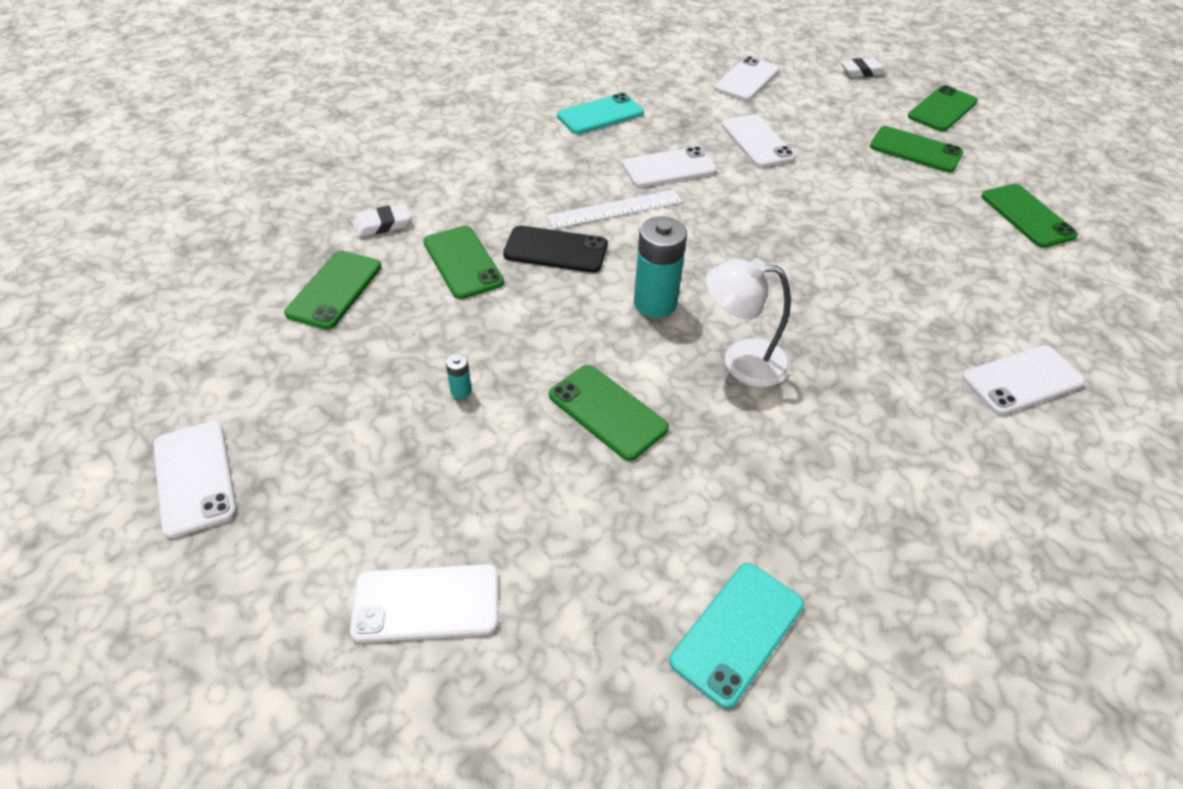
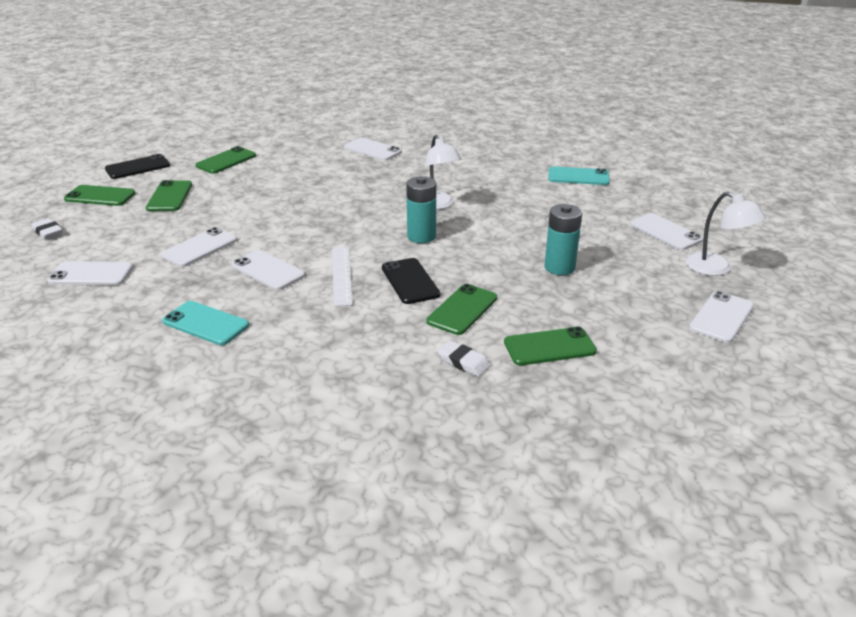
camera: 120 degrees left, 15 degrees down
turquoise battery [446,354,472,399] -> turquoise battery [545,204,582,275], size x2.31
white ruler [546,190,683,229] -> white ruler turned 45 degrees clockwise [332,247,352,306]
green phone [549,365,669,461] -> none
none -> black phone [105,154,170,179]
none -> white lamp [686,192,766,276]

